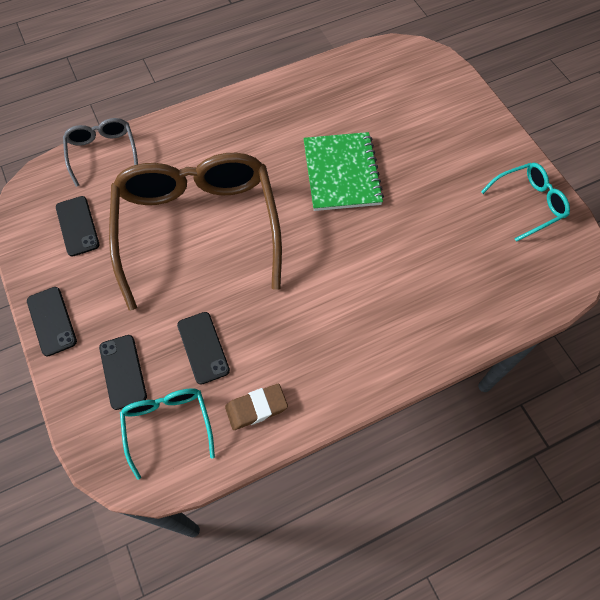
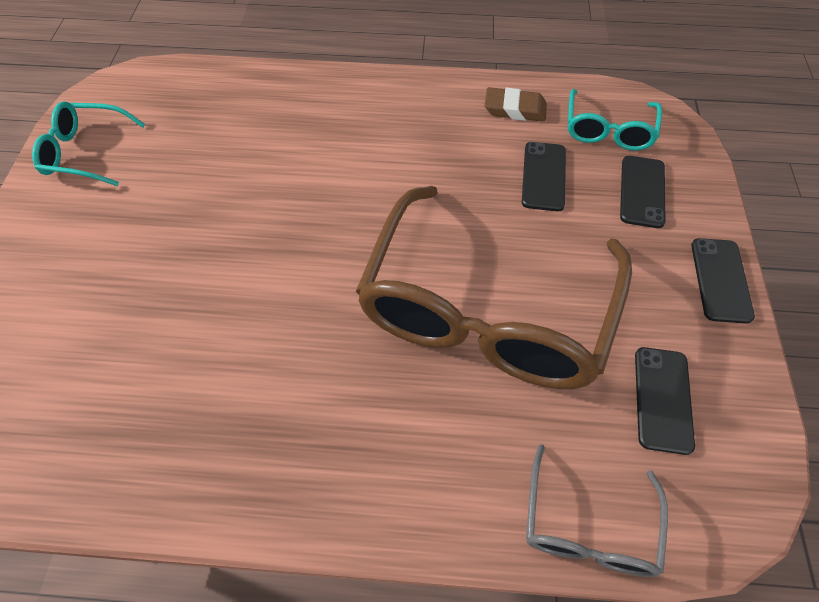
camera: 150 degrees left, 5 degrees down
green notebook [303,132,384,211] -> none

